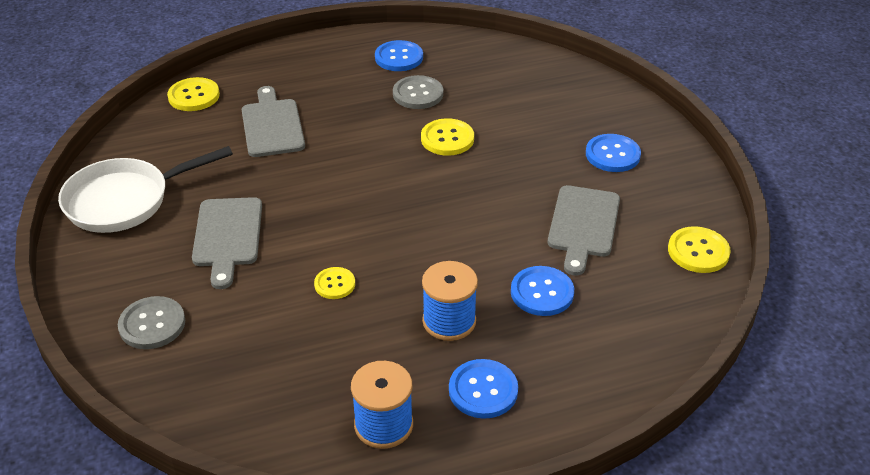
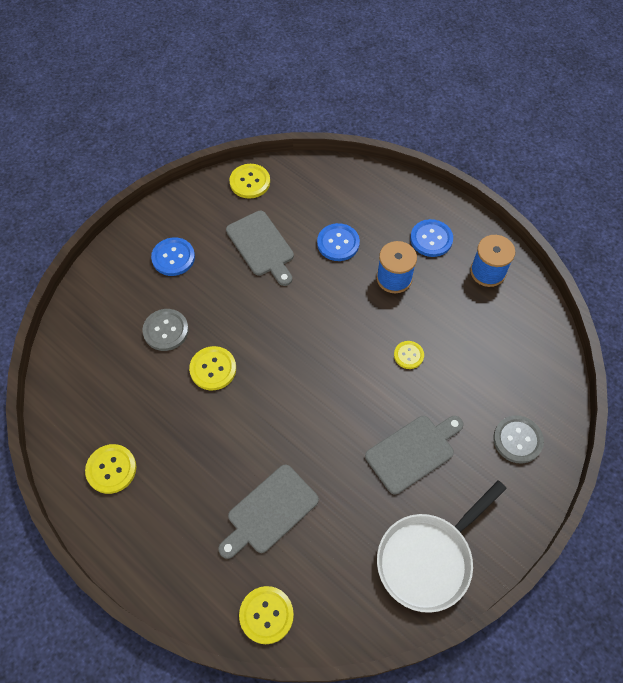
camera: 120 degrees left, 20 degrees up
white pan [58,146,233,233] -> white pan turned 105 degrees clockwise [377,481,507,613]
blue button [375,40,423,71] -> yellow button [85,444,136,494]
grey button [393,75,443,109] -> grey button moved to [142,309,189,351]
grey cutting board [548,185,620,276] -> grey cutting board turned 75 degrees clockwise [226,211,294,286]

